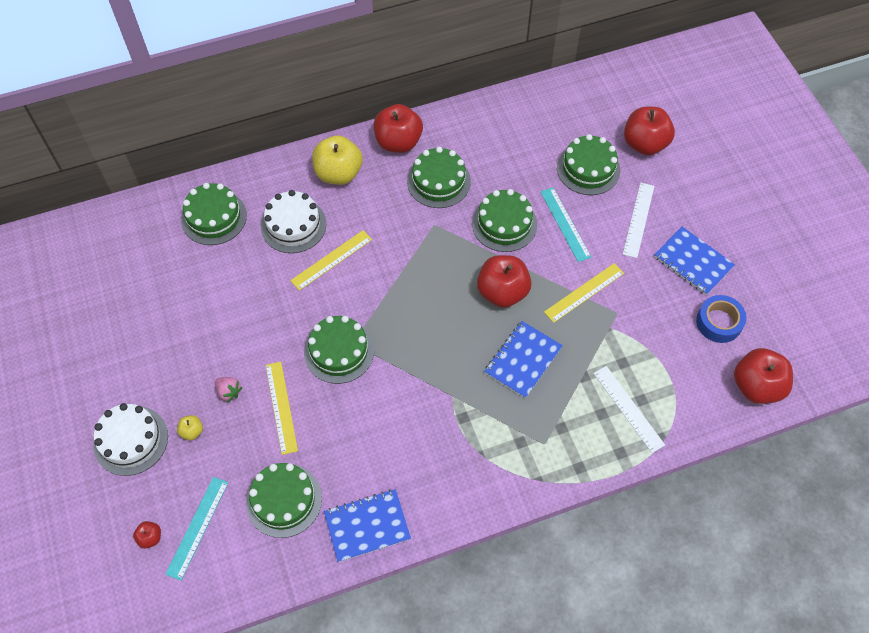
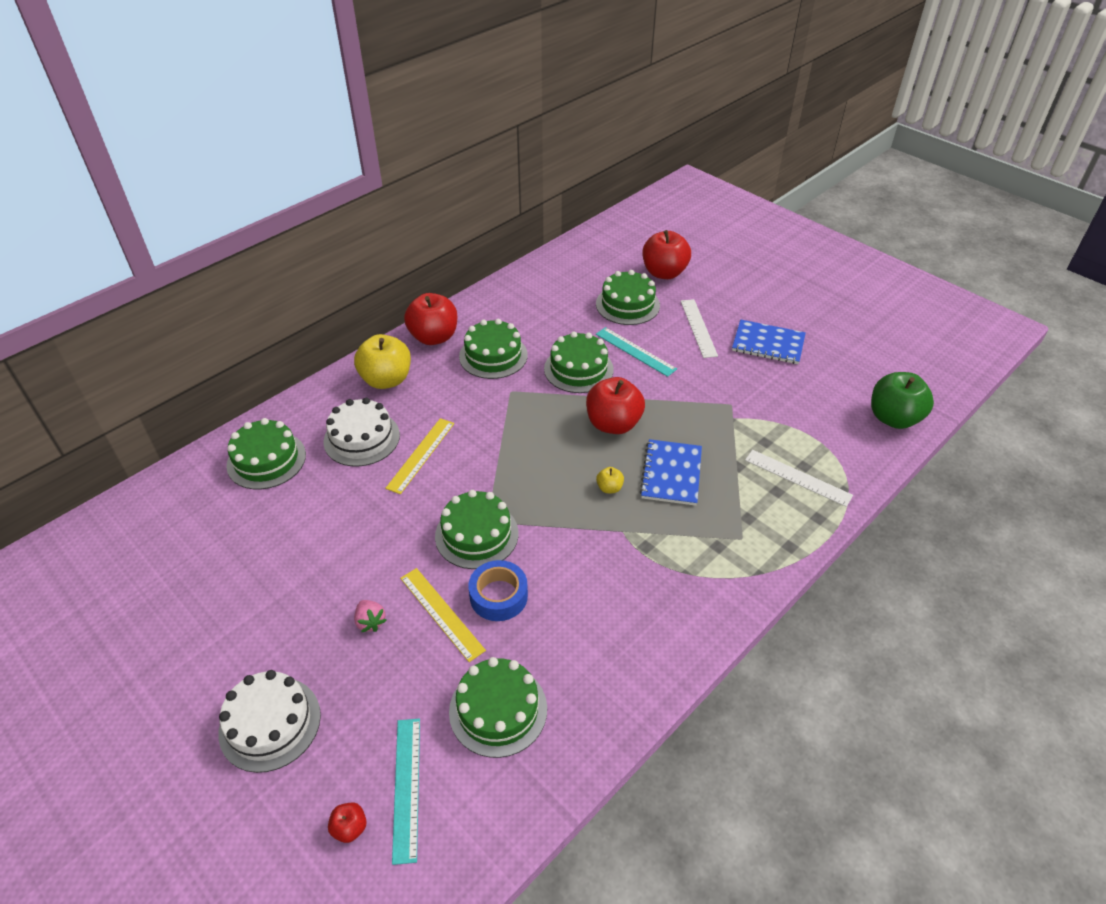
camera: 25 degrees left, 15 degrees down
yellow apple [177,415,203,440] -> yellow apple moved to [596,467,624,493]
pink strawberry [215,377,242,402] -> pink strawberry turned 45 degrees clockwise [354,600,387,632]
blue notebook [324,489,411,562] -> none
yellow ruler [544,263,624,323] -> none
blue tape [696,295,747,343] -> blue tape moved to [468,560,528,621]
red apple [734,348,793,404] -> green apple [871,372,934,429]

